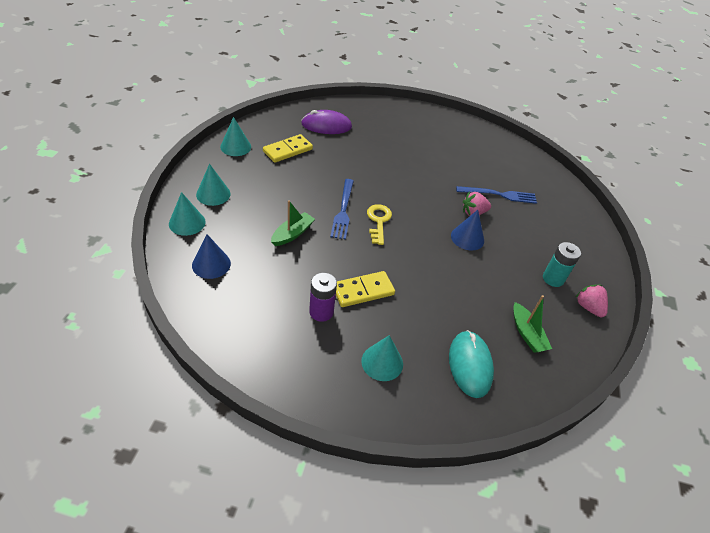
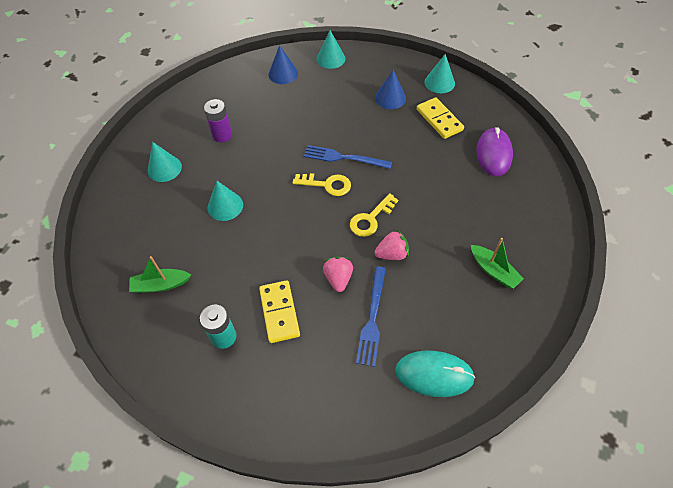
camera: 105 degrees right, 10 degrees up
turquoise cone [196,164,231,206] -> turquoise cone moved to [208,181,243,221]
green boat [271,200,315,246] -> green boat moved to [471,238,524,289]
yellow domino [336,271,395,307] -> yellow domino moved to [259,280,300,343]
turquoise mouse [449,330,494,398] -> turquoise mouse moved to [395,350,475,397]
blue cone [451,210,484,251] -> blue cone moved to [375,70,406,109]
pink strawberry [576,284,608,317] -> pink strawberry moved to [374,230,409,260]
none -> yellow key [350,193,398,237]

